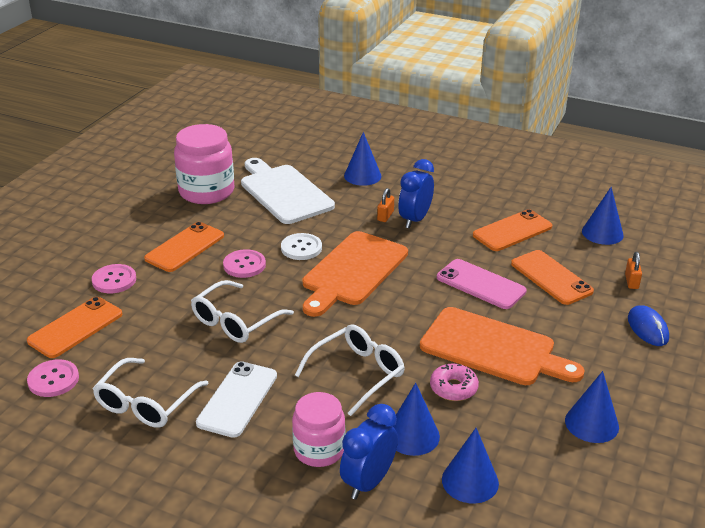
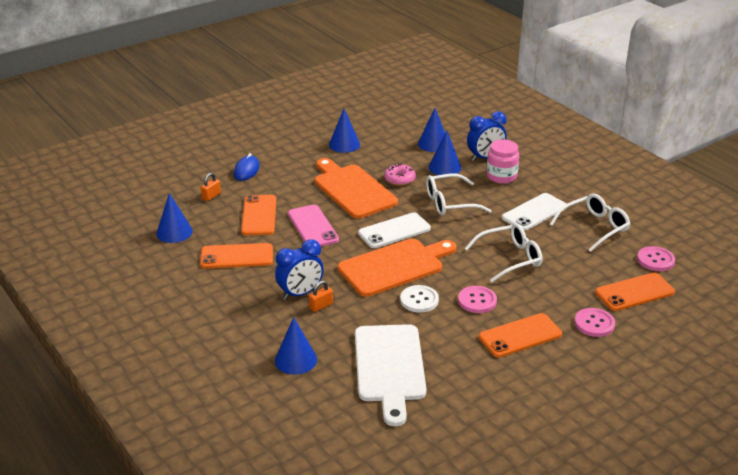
camera: 150 degrees left, 0 degrees up
pink jar [174,124,234,204] -> none
none -> white phone [358,212,431,248]

